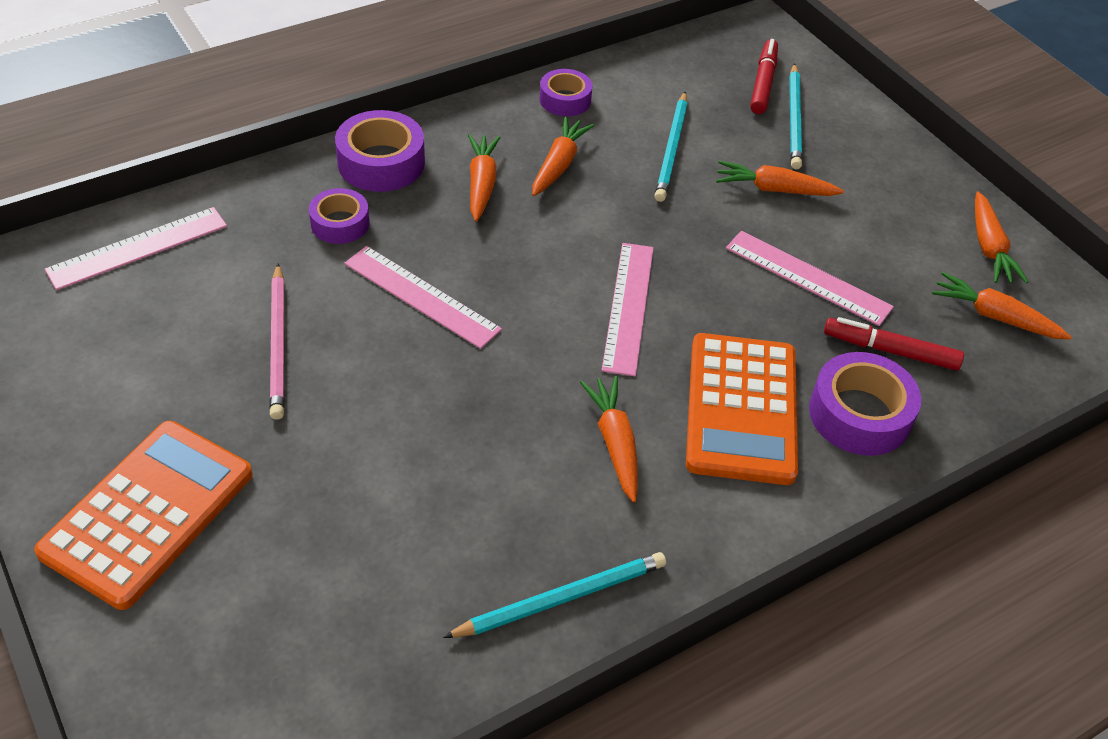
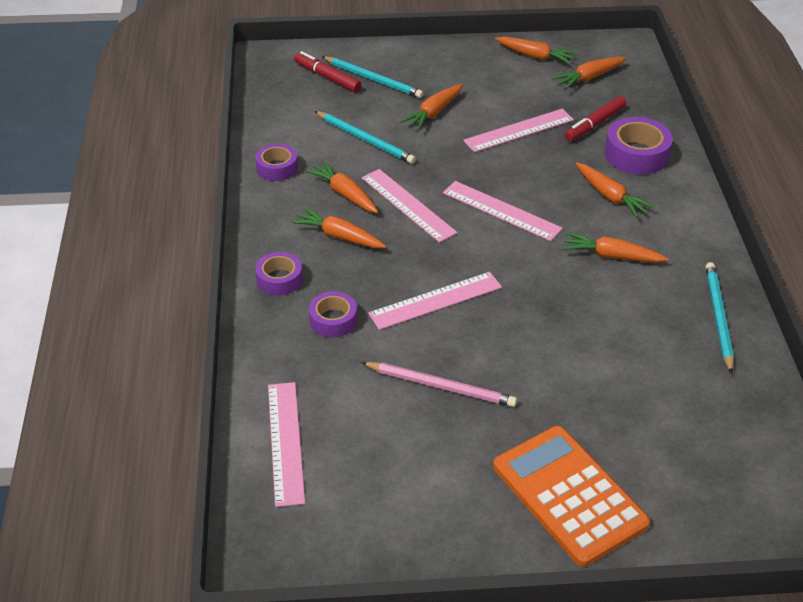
camera: 60 degrees left, 5 degrees down
purple tape [335,110,425,192] -> purple tape [255,252,303,296], size x0.64
orange calculator [686,333,798,485] -> orange carrot [576,163,655,218]
none -> pink ruler [361,169,458,243]

